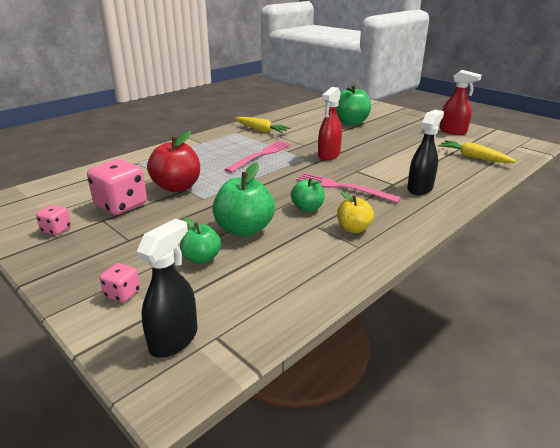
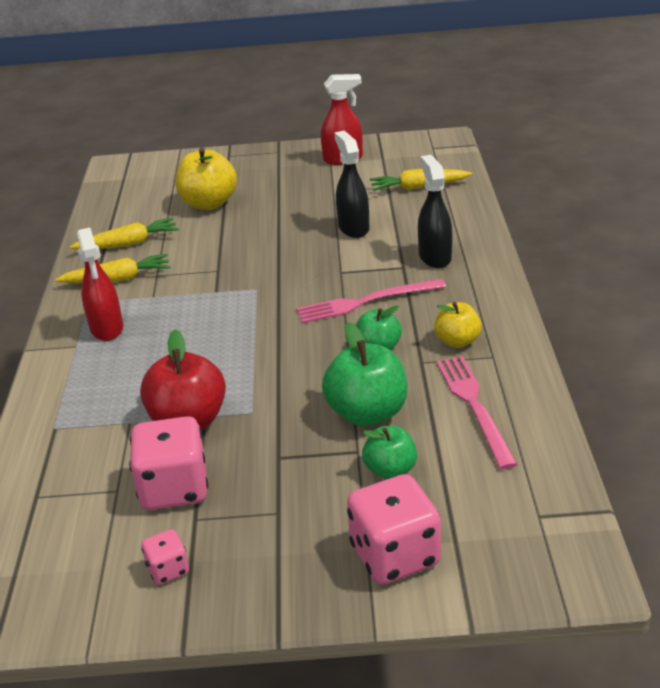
camera: 45 degrees left, 5 degrees up
pink dice [100,263,140,302] -> pink dice [347,474,441,584], size x1.99
black spray bottle [137,219,198,358] -> black spray bottle moved to [334,131,369,238]
pink fork [224,140,291,173] -> pink fork moved to [436,356,518,469]
red spray bottle [318,87,342,161] -> red spray bottle moved to [77,228,123,341]
green apple [336,84,371,125] -> yellow apple [175,147,237,210]
none -> yellow carrot [70,218,179,249]

